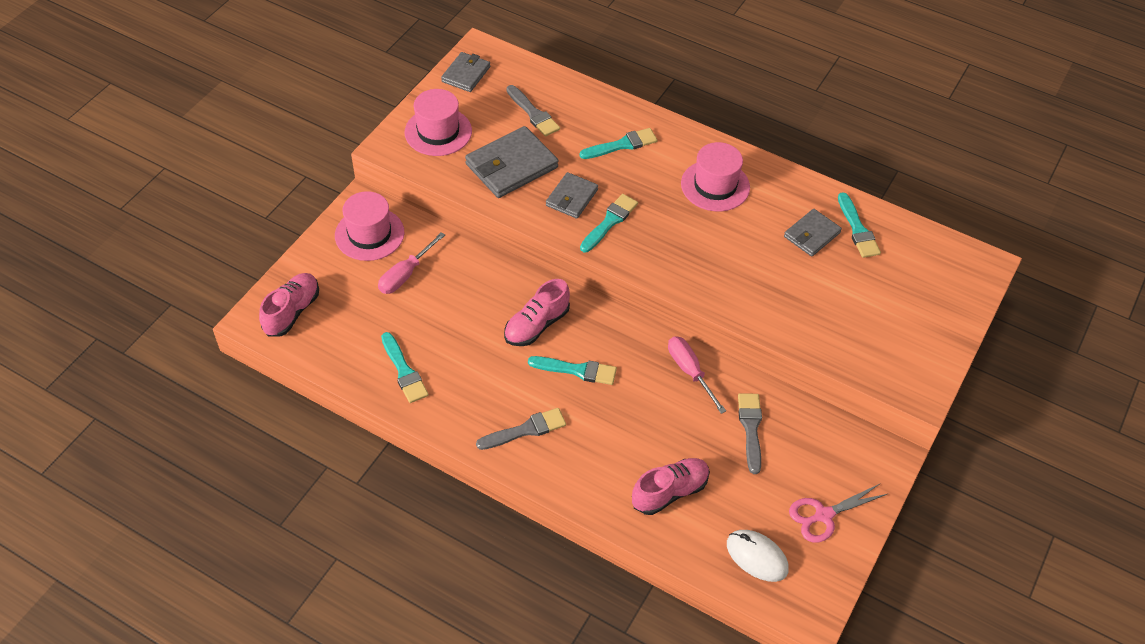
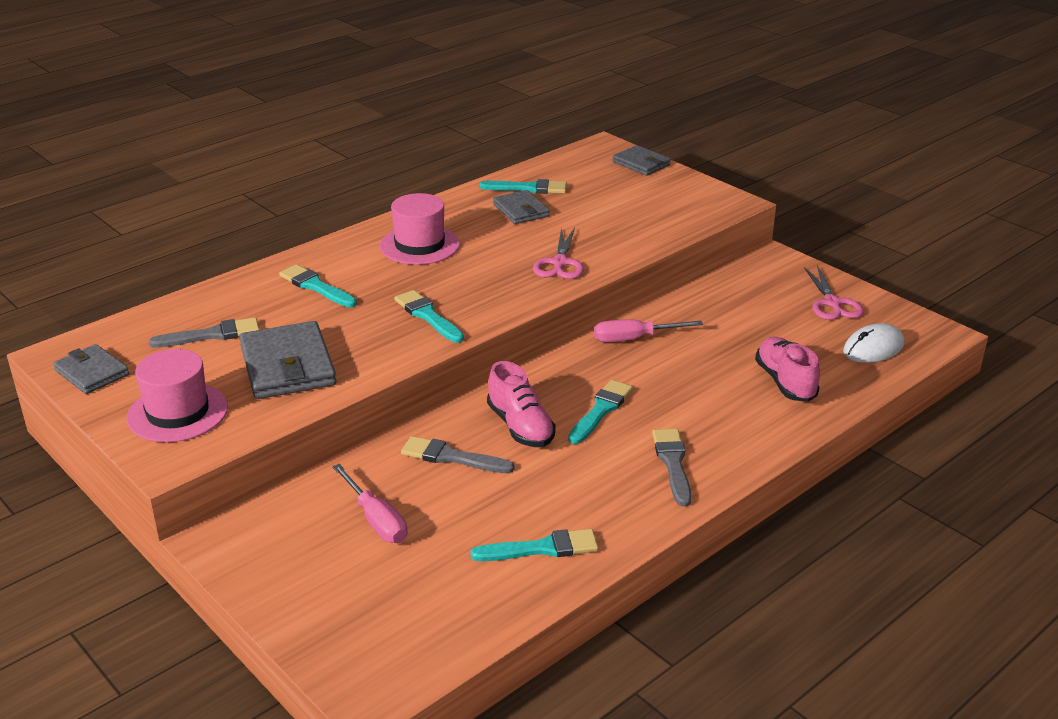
camera: 70 degrees left, 20 degrees down
pink shoe [259,273,319,337] -> none
pink hat [335,191,404,261] -> none
grey wallet [546,172,598,219] -> grey wallet moved to [612,145,671,176]
turquoise brush [579,128,658,159] -> turquoise brush turned 45 degrees counterclockwise [279,264,357,307]
grey brush [738,393,762,474] -> grey brush moved to [401,436,514,473]
none -> pink scissors [533,228,584,279]

